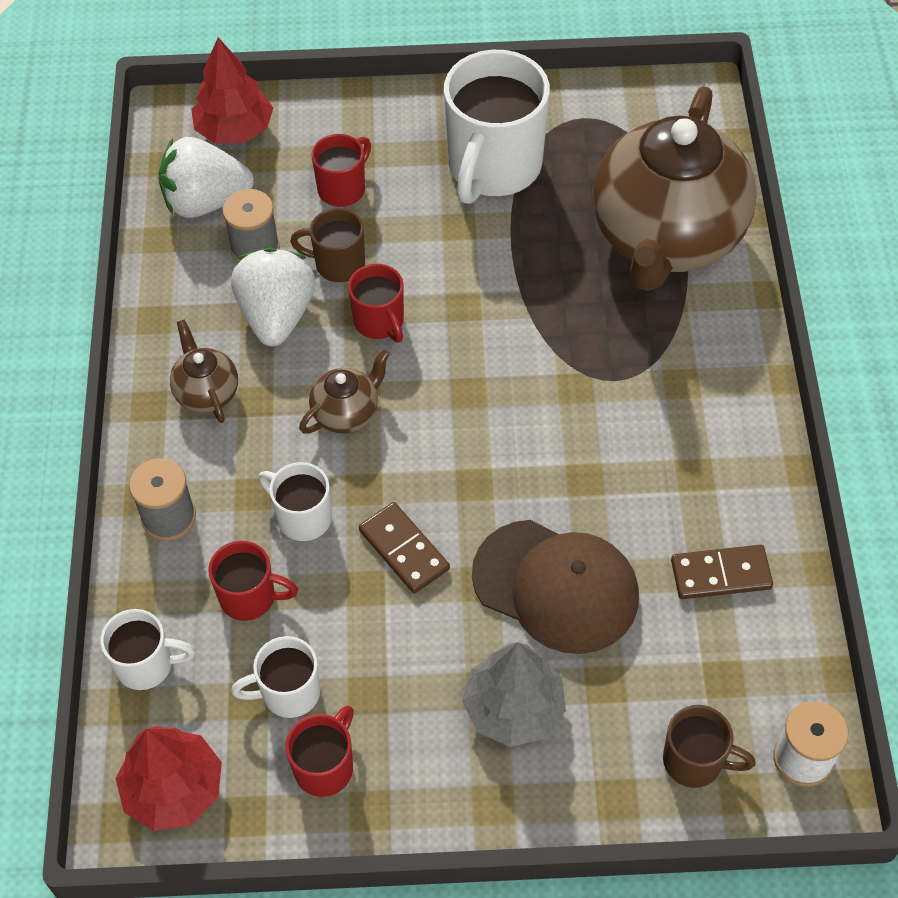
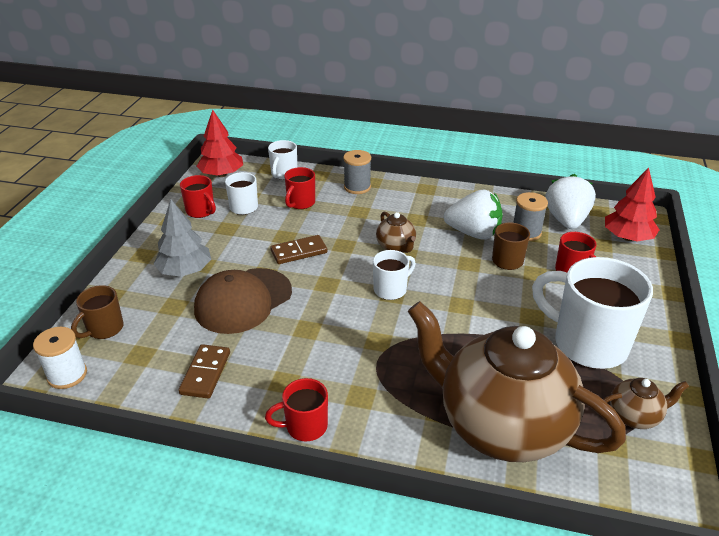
camera: 105 degrees right, 20 degrees down
brown teapot [170,319,238,423] -> brown teapot moved to [603,378,689,429]
white mug [259,462,332,541] -> white mug moved to [373,250,416,300]
red mug [348,264,404,342] -> red mug moved to [265,378,328,441]

